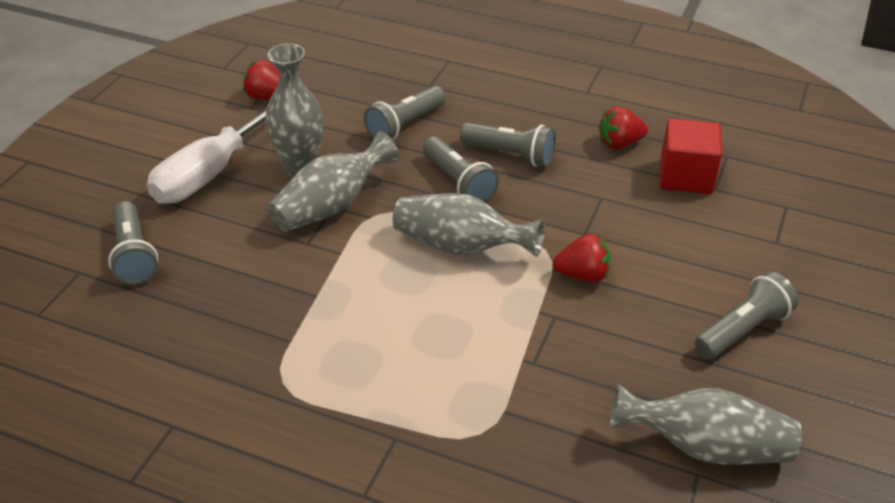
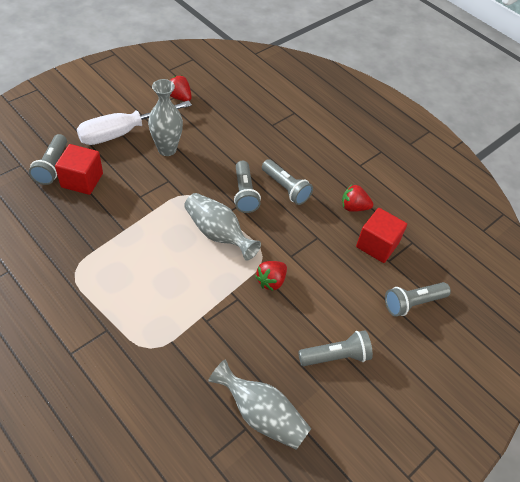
camera: 20 degrees right, 10 degrees up
grey vase [268,131,399,232] -> none
grey flashlight [364,86,446,140] -> grey flashlight moved to [385,282,451,317]
red strawberry [553,234,611,283] -> red strawberry turned 105 degrees clockwise [255,261,287,291]
none -> red cube [55,144,103,195]

